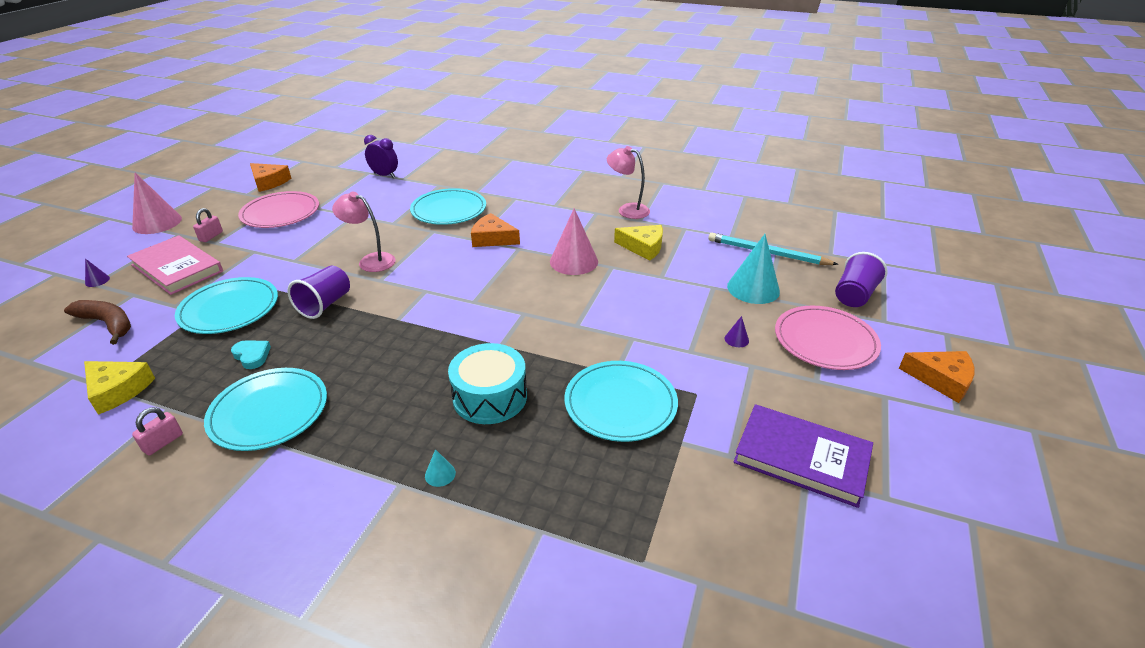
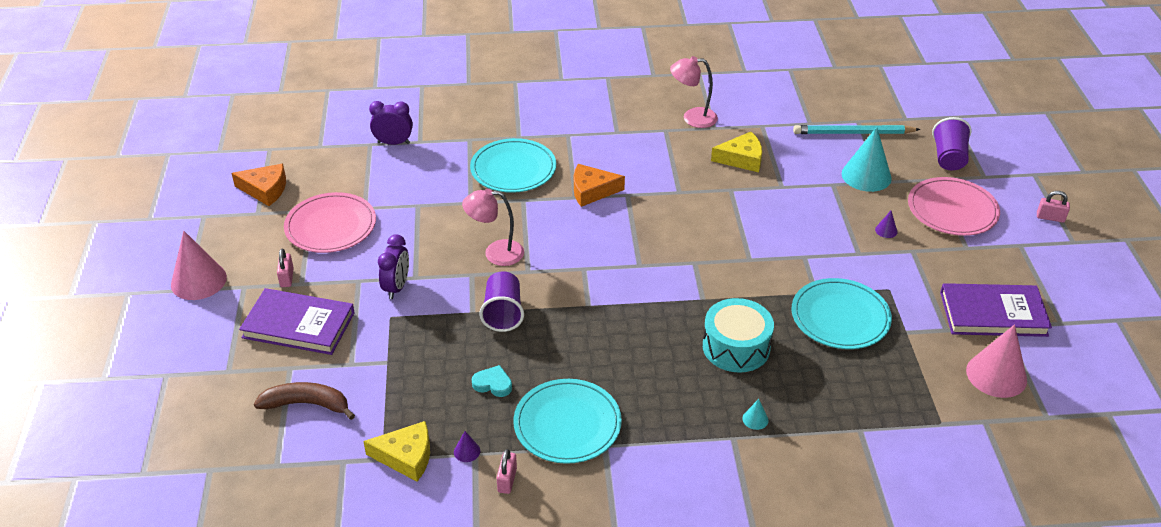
camera: 25 degrees left, 5 degrees up
purple cone [85,258,110,287] -> purple cone moved to [454,431,480,462]
pink book [127,235,223,295] -> purple book [239,288,355,355]
turquoise plate [175,277,278,334] -> none
pink cone [550,208,598,275] -> pink cone moved to [966,324,1027,398]
orange cheese [899,351,975,403] -> pink padlock [1037,191,1070,223]
none -> purple clock [378,234,409,299]

